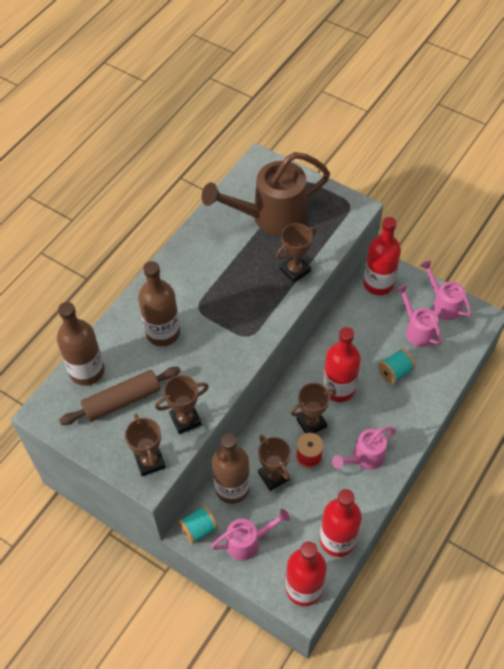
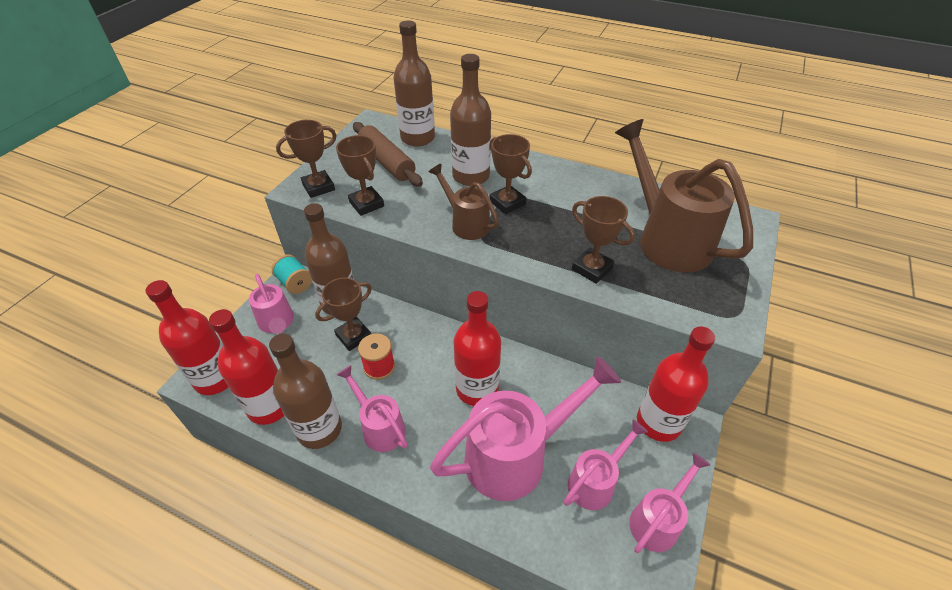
camera: 80 degrees right, 10 degrees down
brown trophy [291,383,336,434] -> brown trophy moved to [489,134,532,215]
turquoise spool [378,349,415,384] -> pink watering can [430,356,621,501]
none -> brown bottle [269,334,342,449]
none -> brown watering can [428,163,499,240]

